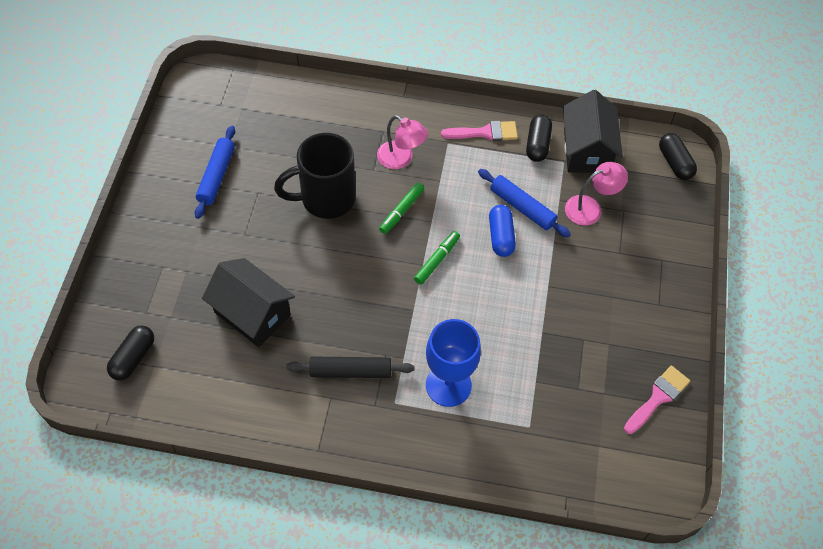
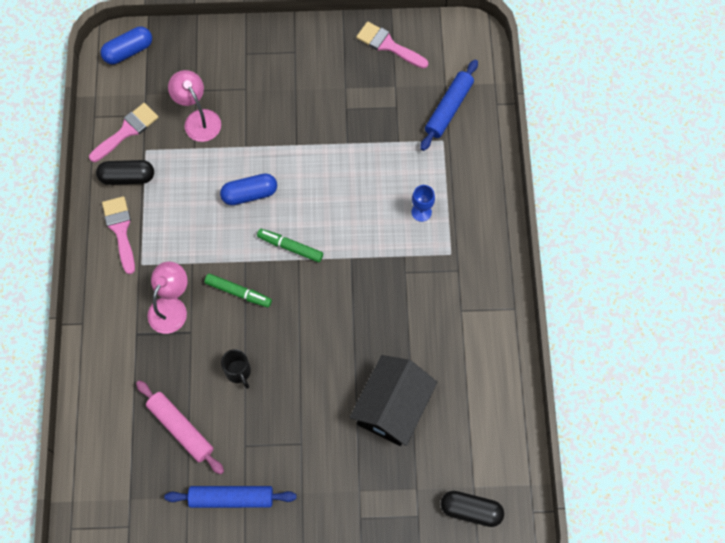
camera: 100 degrees left, 10 degrees up
black mug [274,133,356,219] -> black mug [221,349,251,389], size x0.44
black rolling pin [286,357,415,378] -> none
blue goblet [426,319,481,407] -> blue goblet [412,185,435,222], size x0.47
blue rolling pin [478,169,571,237] -> blue rolling pin moved to [420,59,478,151]
black house [563,90,623,173] -> pink brush [89,103,159,162]
black capsule [659,133,697,180] -> blue capsule [101,27,152,64]
none -> pink rolling pin [136,380,224,475]

